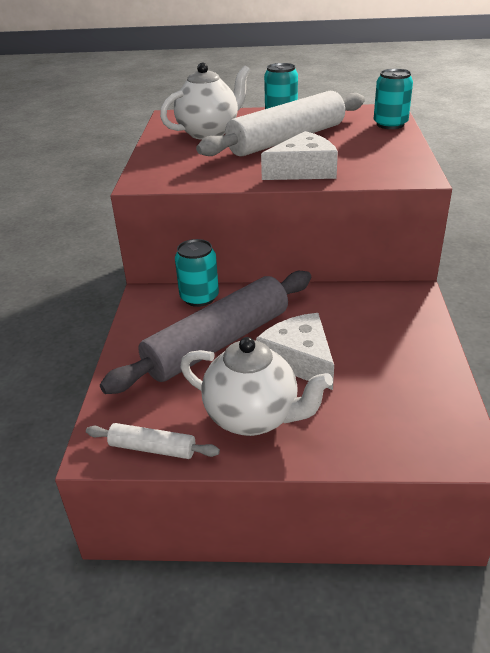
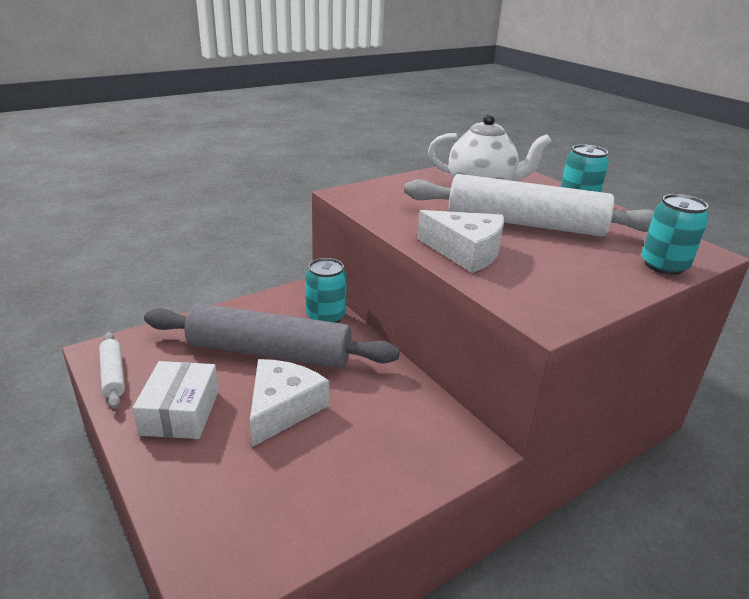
camera: 50 degrees right, 5 degrees down
white teapot [180,337,333,436] -> white box [133,361,219,439]

